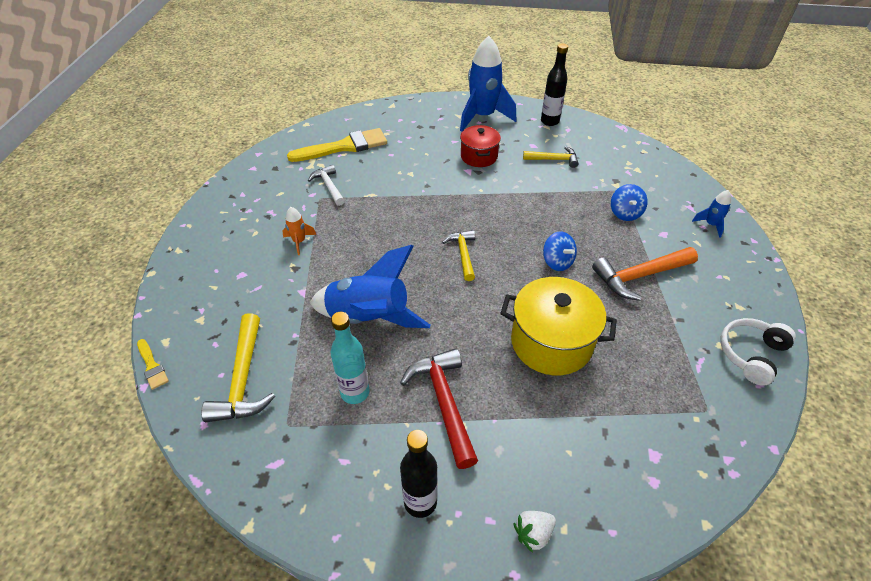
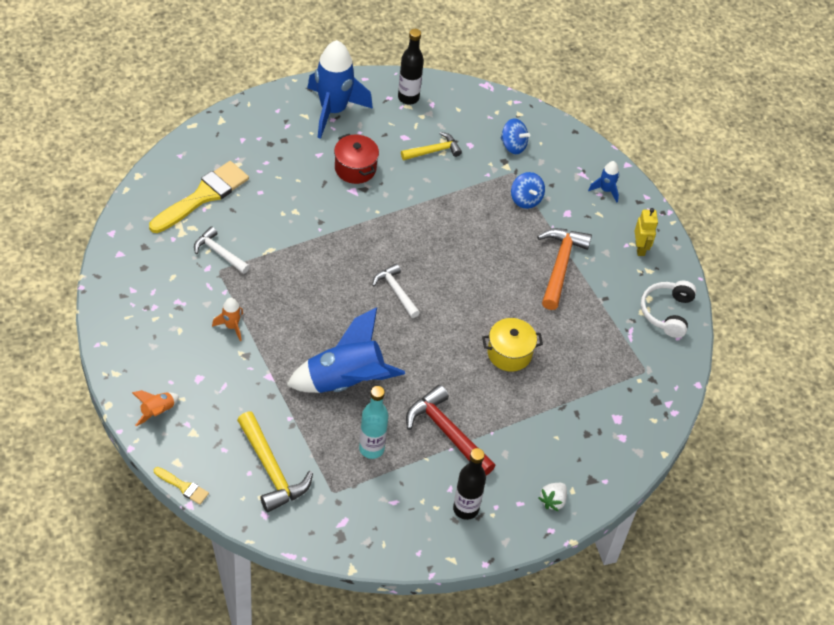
camera: 30 degrees left, 5 degrees up
yellow hammer [442,230,475,281] -> white hammer [372,264,420,318]
yellow pot [500,277,617,375] -> yellow pot [482,318,543,371], size x0.62
blue spinning top [543,232,577,271] -> blue spinning top moved to [501,118,530,154]
orange hammer [592,247,698,301] -> orange hammer turned 150 degrees clockwise [537,228,592,310]
none -> orange rocket [132,390,179,426]
none -> yellow robot [635,208,658,256]

